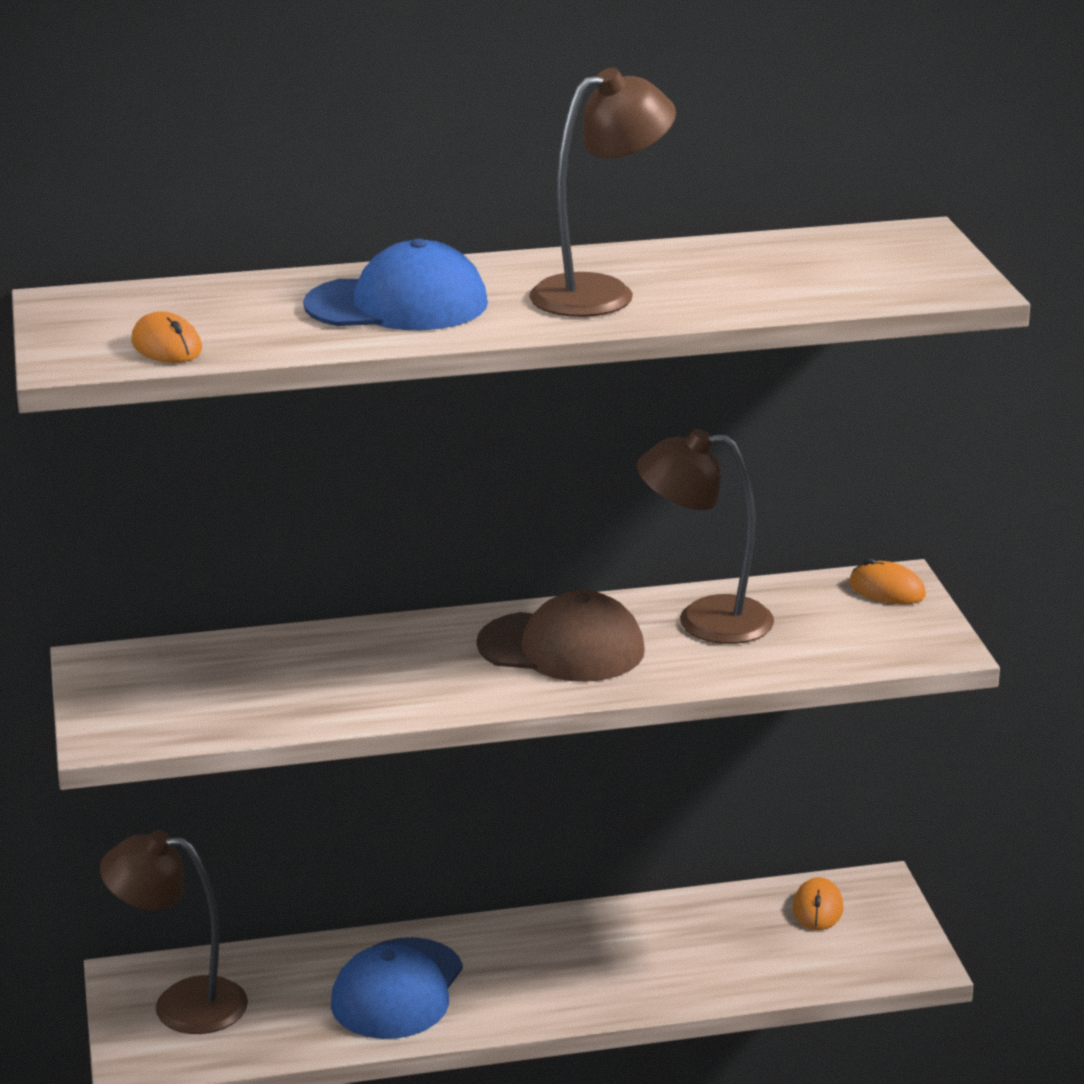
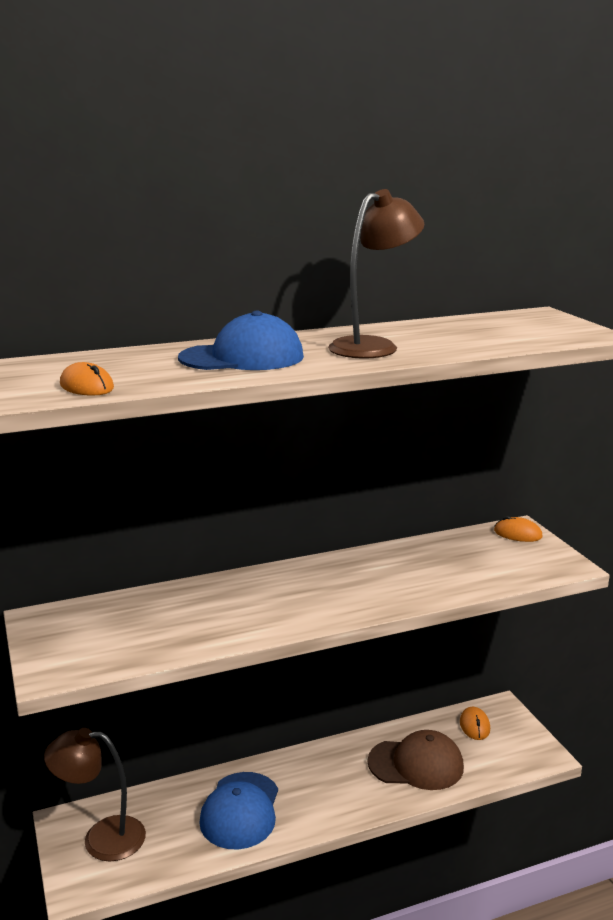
camera: 10 degrees left, 5 degrees down
brown cap [476,590,645,682] -> brown cap moved to [367,730,464,790]
brown lamp [637,429,774,644] -> none

